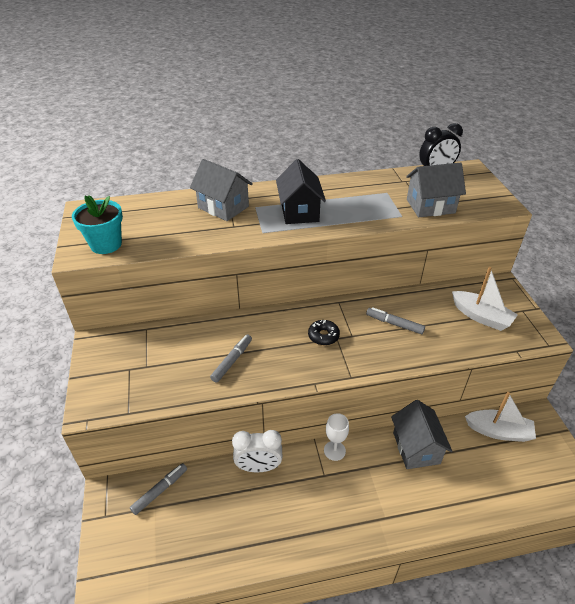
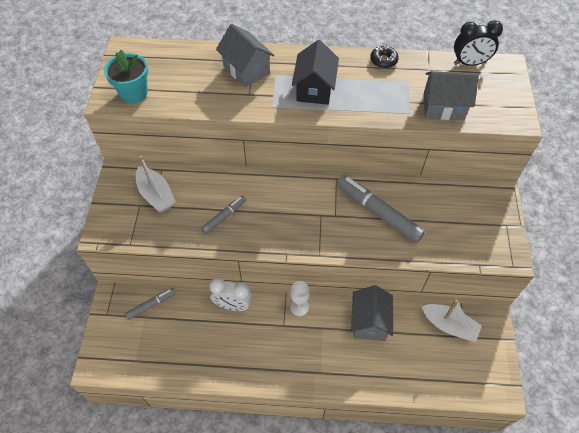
camera: 15 degrees right, 15 degrees up
black donut [308,320,340,345] -> black donut moved to [370,46,399,68]
grey marker [366,307,425,334] -> grey marker [337,175,425,243], size x1.84
white boat [452,267,518,331] -> white boat moved to [136,156,176,212]

